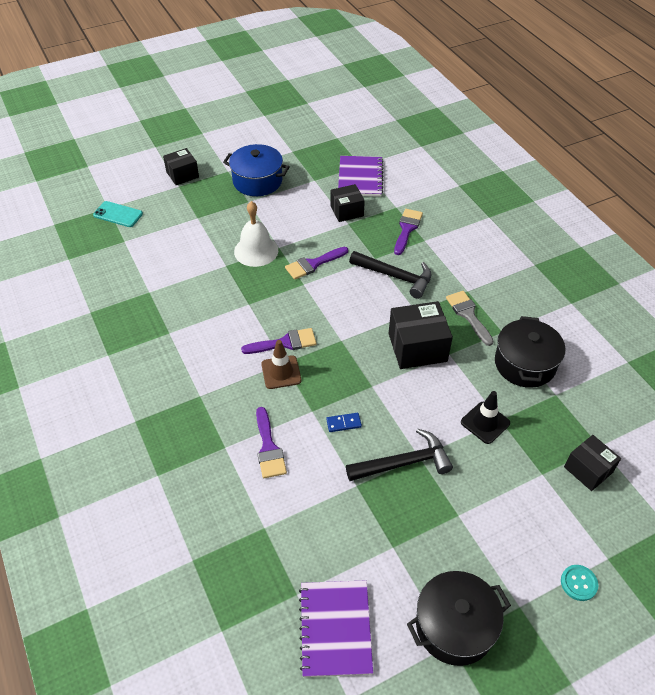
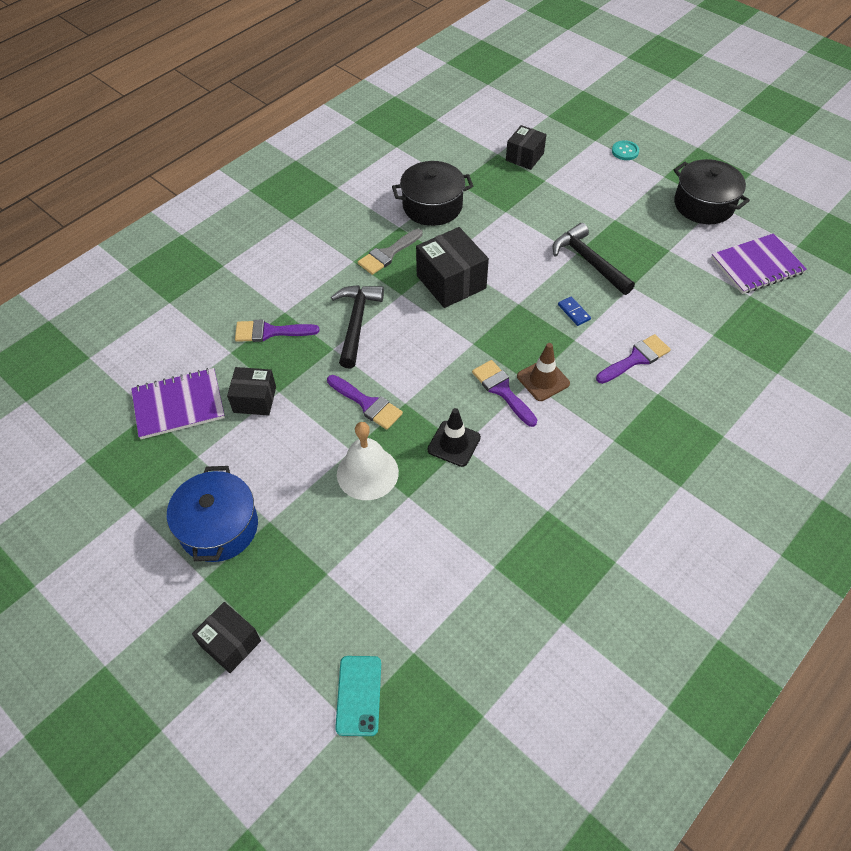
camera: 110 degrees left, 5 degrees up
black box [330,184,365,222] -> black box turned 45 degrees counterclockwise [227,367,276,416]
black traffic cone [461,391,510,444] -> black traffic cone moved to [427,408,481,467]

